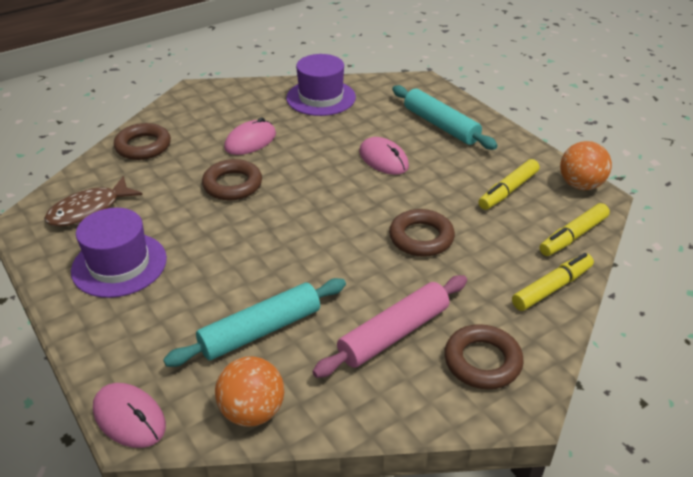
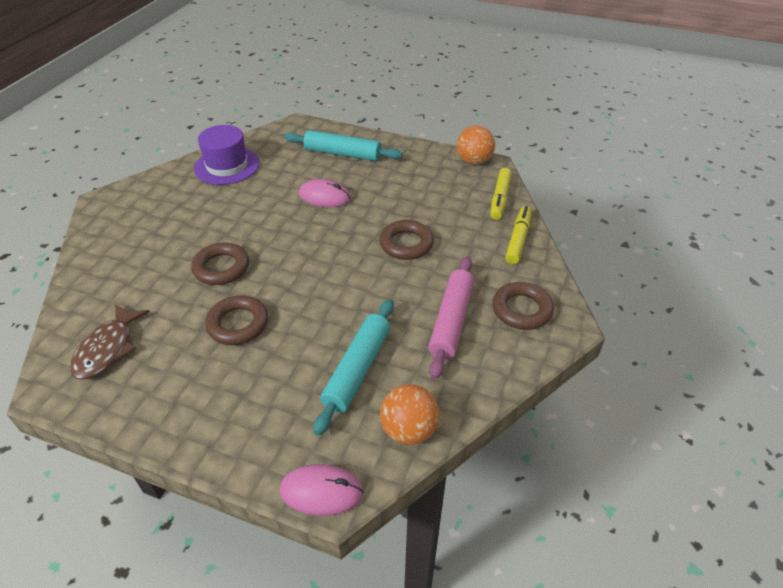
camera: 35 degrees left, 5 degrees up
purple hat [71,208,167,298] -> none
brown ring [114,123,171,160] -> brown ring moved to [205,295,268,345]
pink mouse [224,118,276,155] -> none
yellow marker [478,159,540,210] -> none

